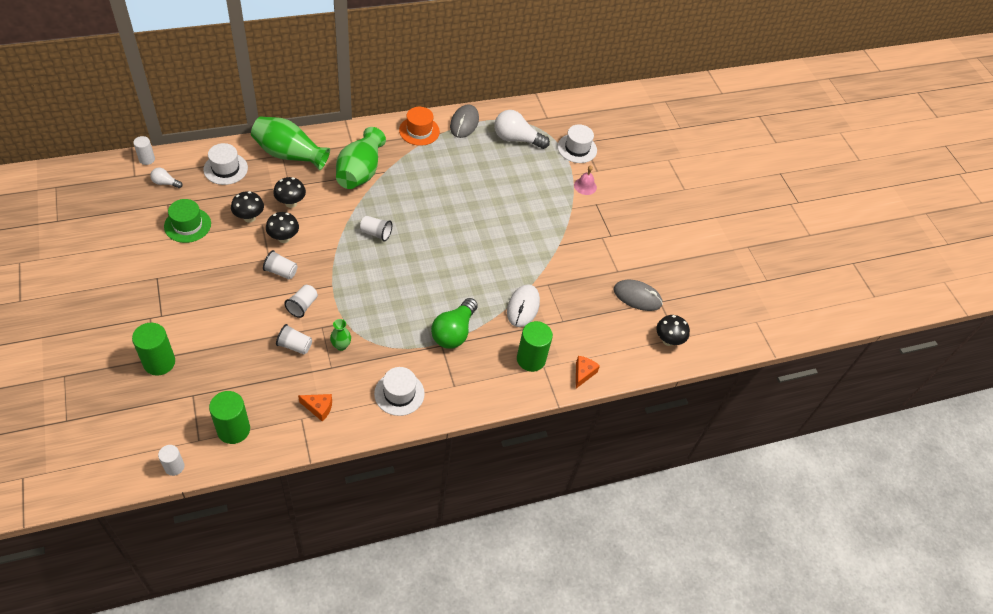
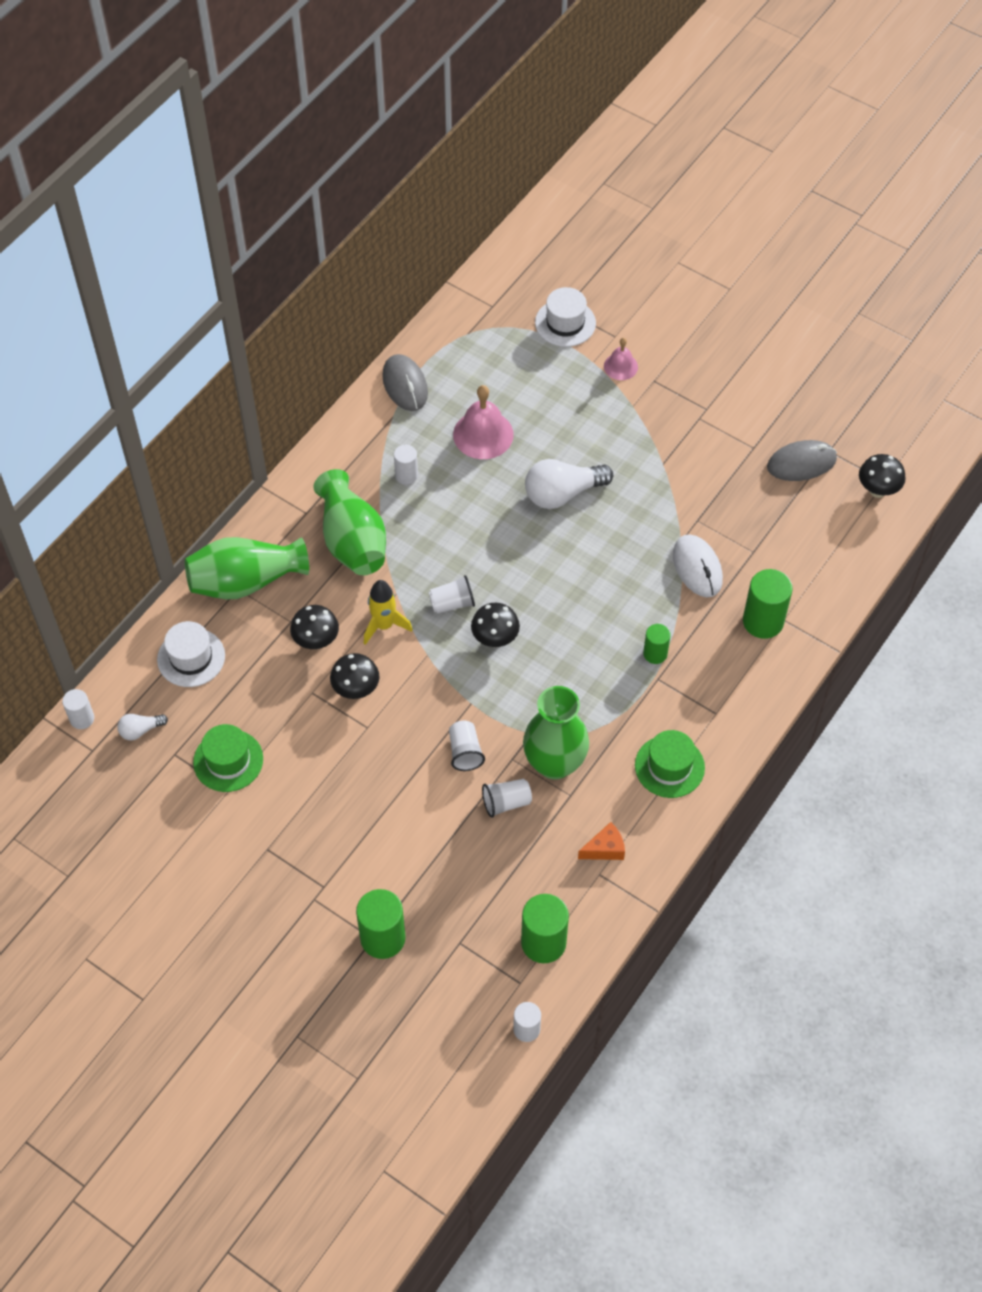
camera: 30 degrees left, 5 degrees up
black mushroom [231,191,264,223] -> black mushroom moved to [471,603,520,647]
white cup [263,250,298,279] -> none
green vase [330,319,351,351] -> green vase [523,686,589,780], size x2.20
white hat [374,367,425,416] -> green hat [635,730,705,798]
orange hat [399,107,440,146] -> none
green light bulb [431,298,478,349] -> green cylinder [643,624,671,664]
white light bulb [494,110,550,149] -> white light bulb moved to [525,459,613,509]
orange cheese [576,356,600,388] -> none
none -> yellow rocket [364,580,413,645]
none -> white cylinder [394,445,418,485]
none -> pink bell [453,385,514,459]

